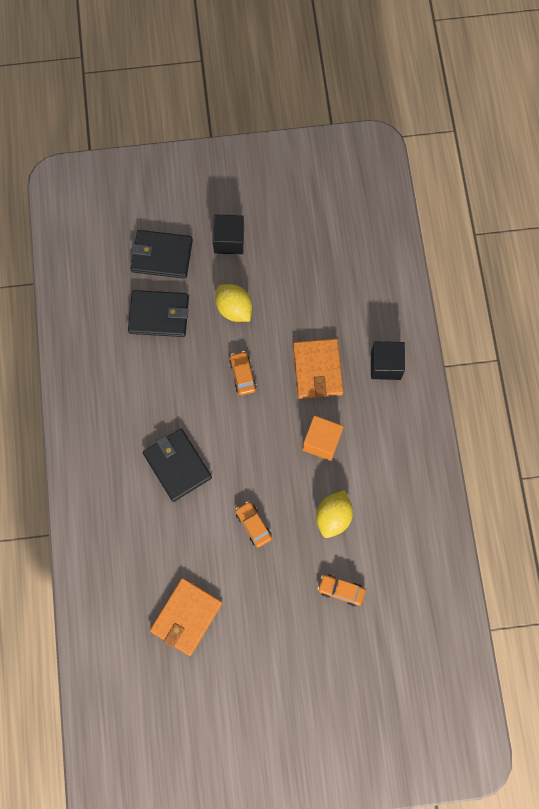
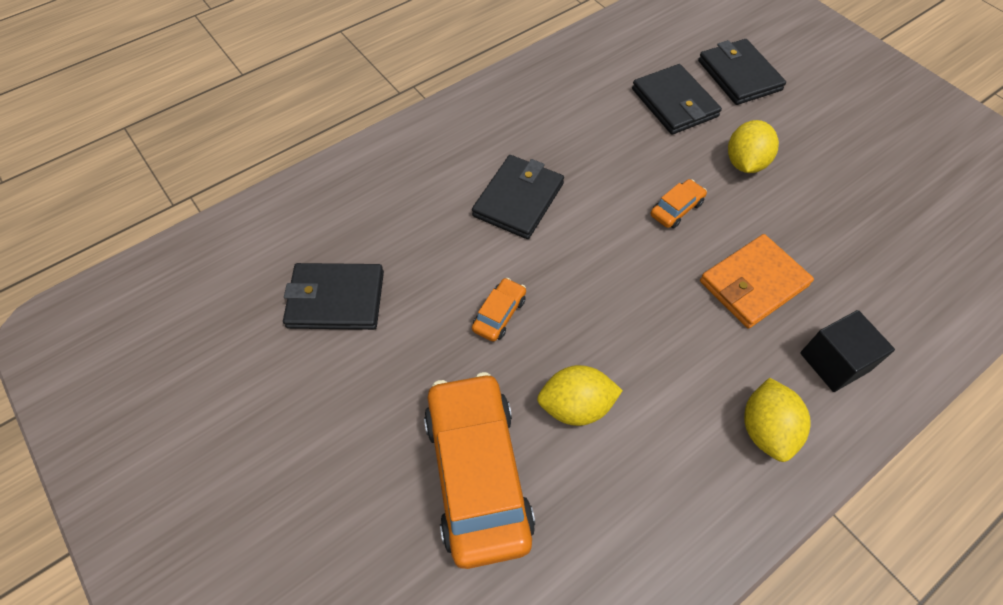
camera: 60 degrees right, 15 degrees down
orange wallet [150,578,222,656] -> black wallet [283,263,384,330]
black cube [212,215,244,254] -> none
orange cube [302,415,343,461] -> none
orange car [317,575,366,606] -> orange car [424,372,535,569], size x2.32
none -> yellow lemon [744,378,811,462]

